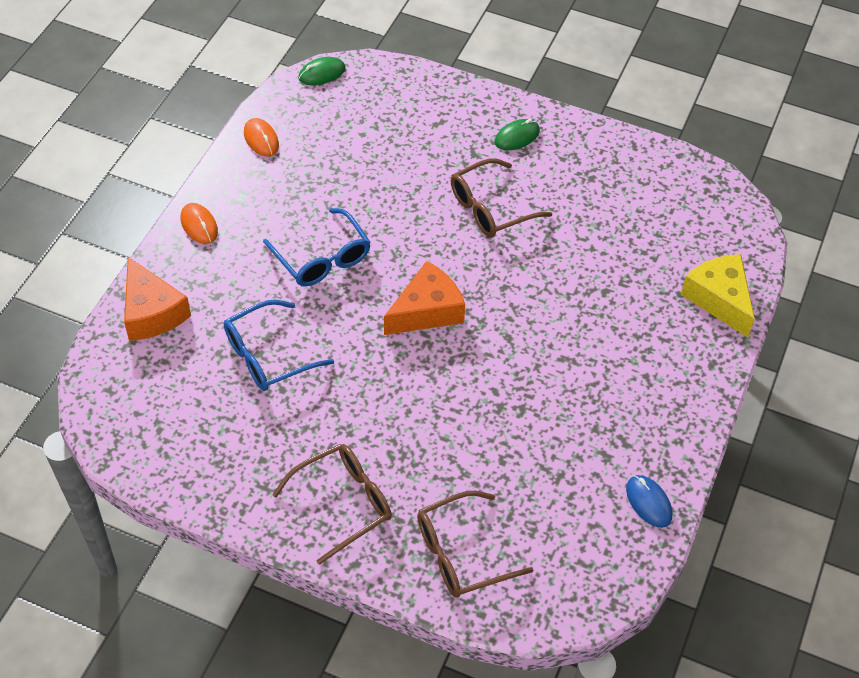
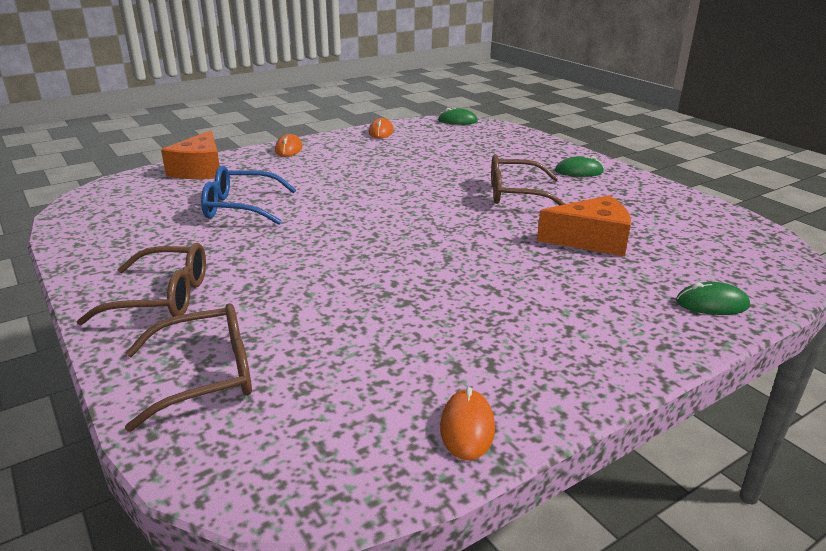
camera: 35 degrees right, 25 degrees down
blue glasses [263,208,371,287] -> none
orange cheese [384,261,465,335] -> orange cheese moved to [537,195,631,256]
brown glasses [417,491,534,598] -> brown glasses turned 150 degrees clockwise [125,303,252,432]
blue mouse [626,475,672,528] -> orange mouse [440,387,495,461]
yellow cheese [681,254,755,337] -> green mouse [676,282,750,315]

